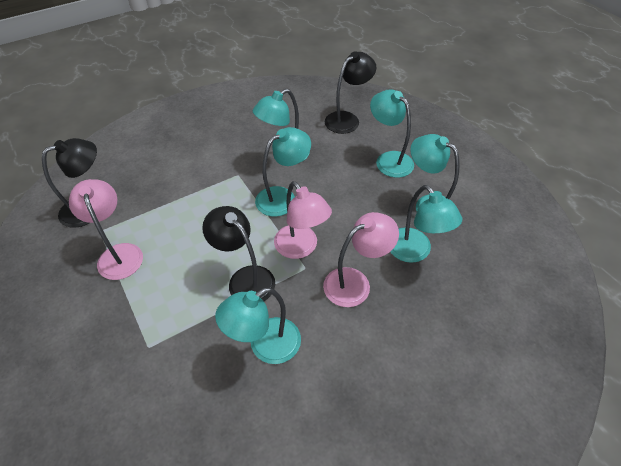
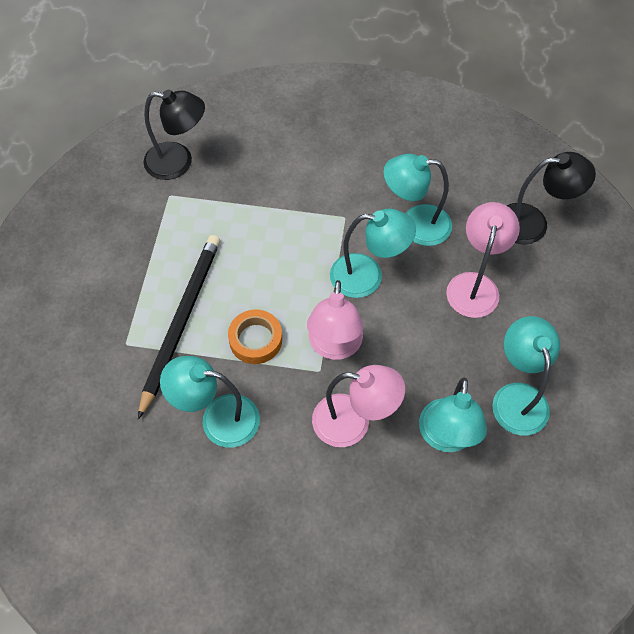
camera: 40 degrees right, 10 degrees up
pink lamp [69,179,143,280] -> pink lamp moved to [446,202,520,318]
black lamp [202,206,275,301] -> orange tape [228,310,282,364]
turquoise lamp [370,89,414,178] -> none
none -> black pencil [138,235,220,419]

